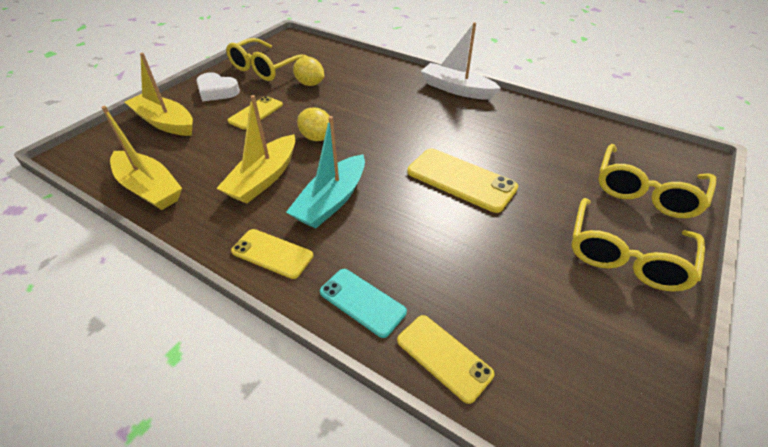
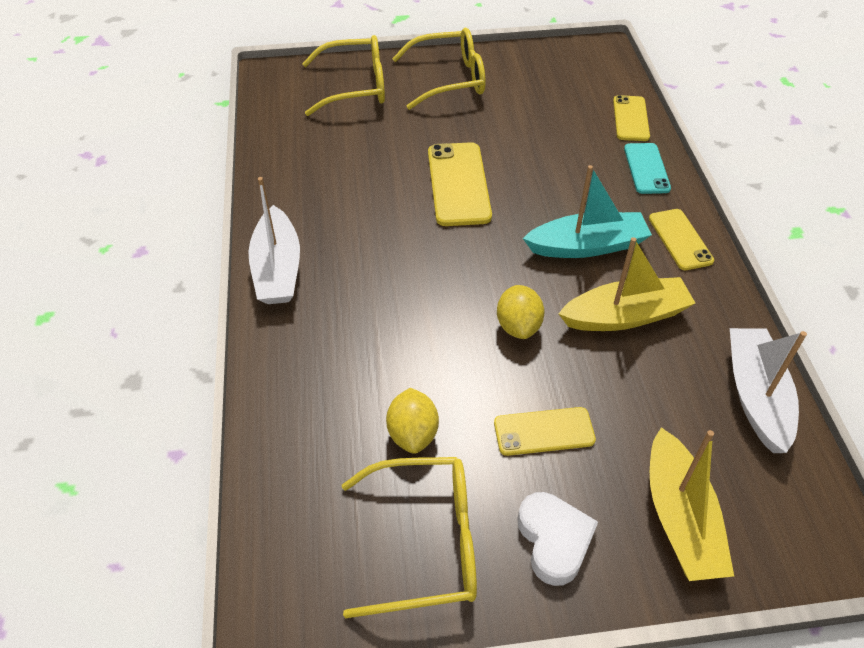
camera: 130 degrees left, 5 degrees up
yellow boat [101,106,182,210] -> white boat [730,328,807,453]

